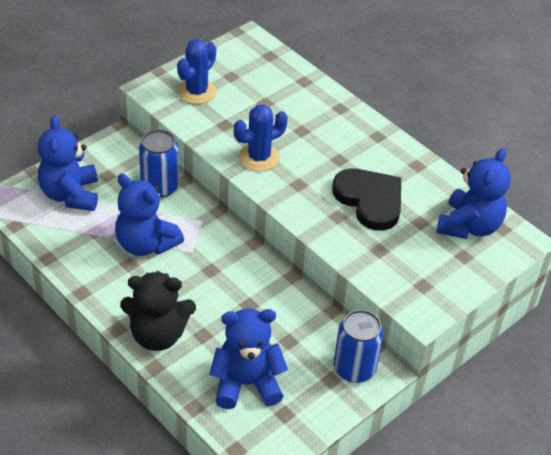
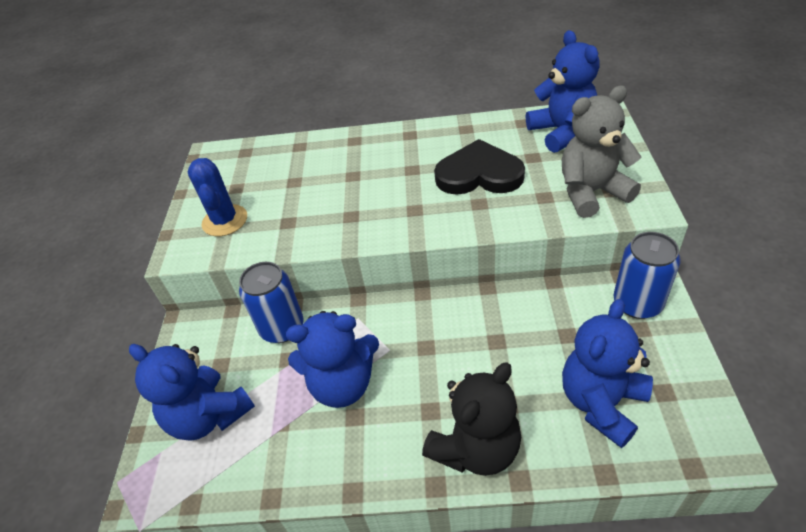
camera: 40 degrees left, 0 degrees up
blue cactus [234,104,288,172] -> none
none -> grey teddy bear [562,85,641,218]

